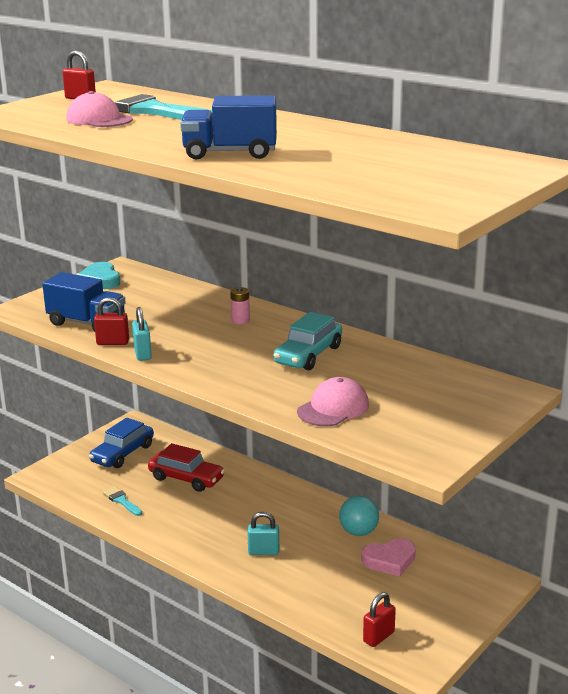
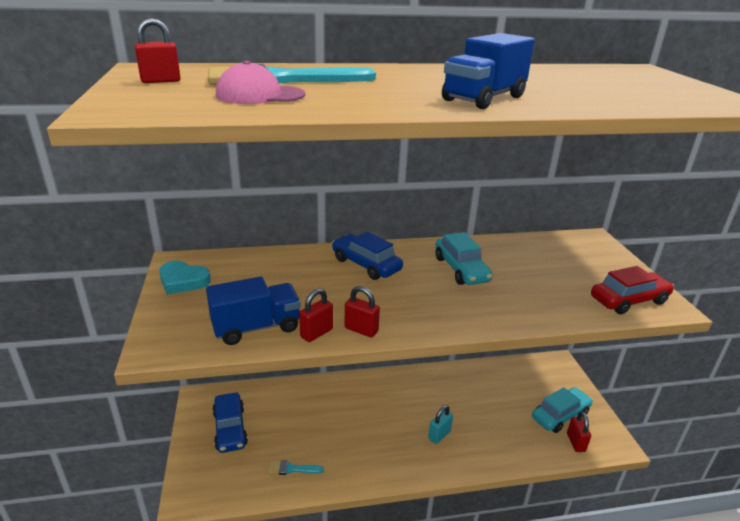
camera: 50 degrees left, 5 degrees up
turquoise padlock [132,307,152,361] -> red padlock [344,286,380,338]
red car [148,443,225,492] -> red car moved to [591,266,674,314]
pink battery [230,287,250,324] -> blue car [332,232,403,280]
pink cap [297,377,369,426] -> none
turquoise ball [339,496,379,536] -> none
pink heart [361,538,416,576] -> none
none -> turquoise car [532,387,593,433]

